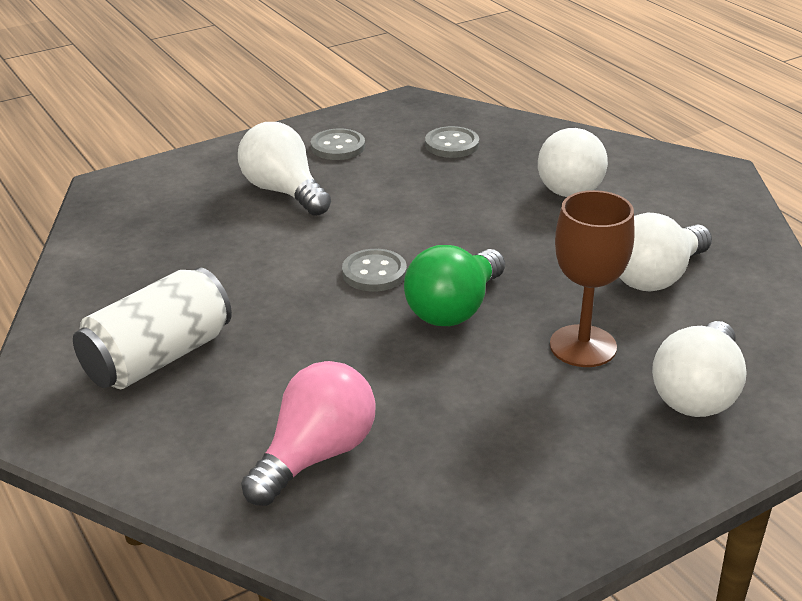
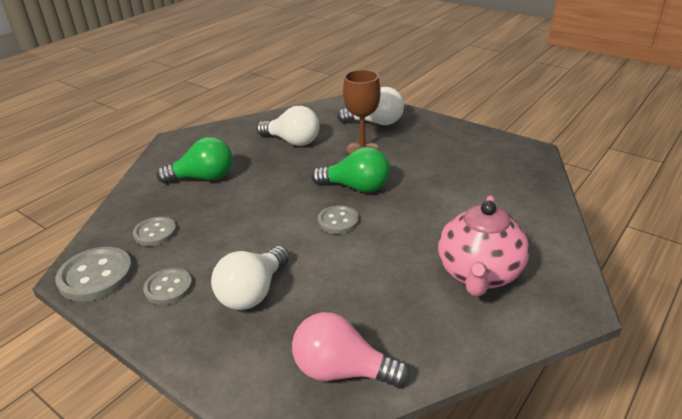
camera: 110 degrees left, 0 degrees up
white can [73,267,232,389] -> pink teapot [438,196,530,297]
pink light bulb [241,361,376,506] -> pink light bulb moved to [292,312,410,387]
white light bulb [538,128,608,197] -> green light bulb [157,137,233,183]
none -> grey button [55,247,133,302]

